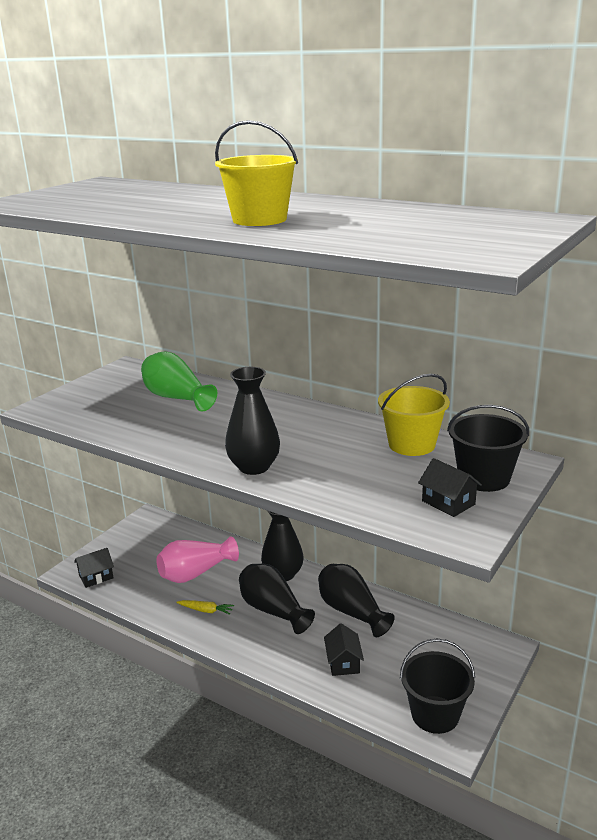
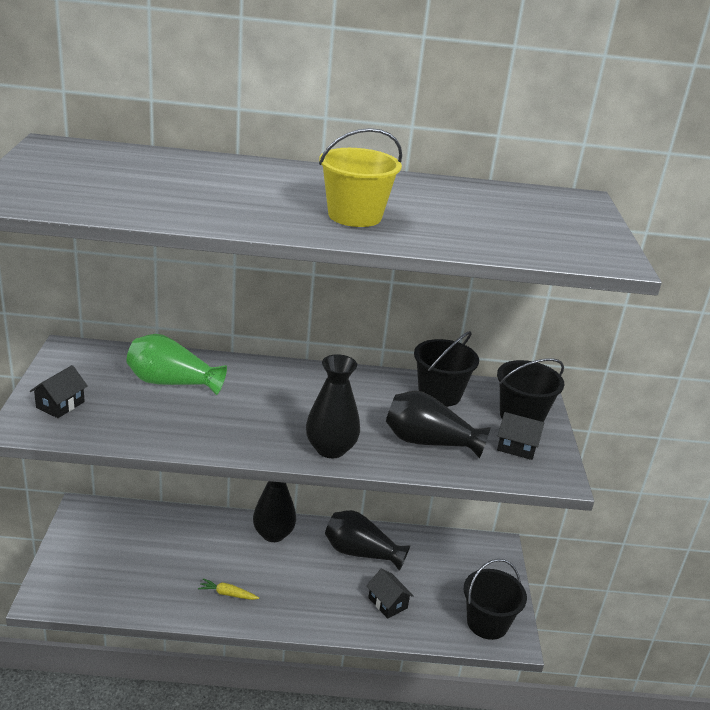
camera: 35 degrees left, 5 degrees up
black house [74,548,114,588] -> black house moved to [30,365,88,418]
pink vase [157,536,239,583] -> none
yellow carrot [176,600,234,615] -> yellow carrot turned 150 degrees counterclockwise [198,578,259,600]
black vase [239,563,315,634] -> black vase moved to [386,391,491,458]
yellow bucket [378,374,450,456] -> black bucket [414,331,479,407]

